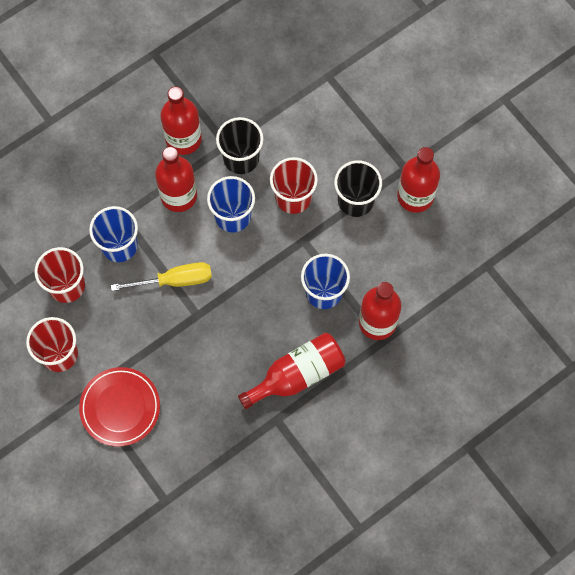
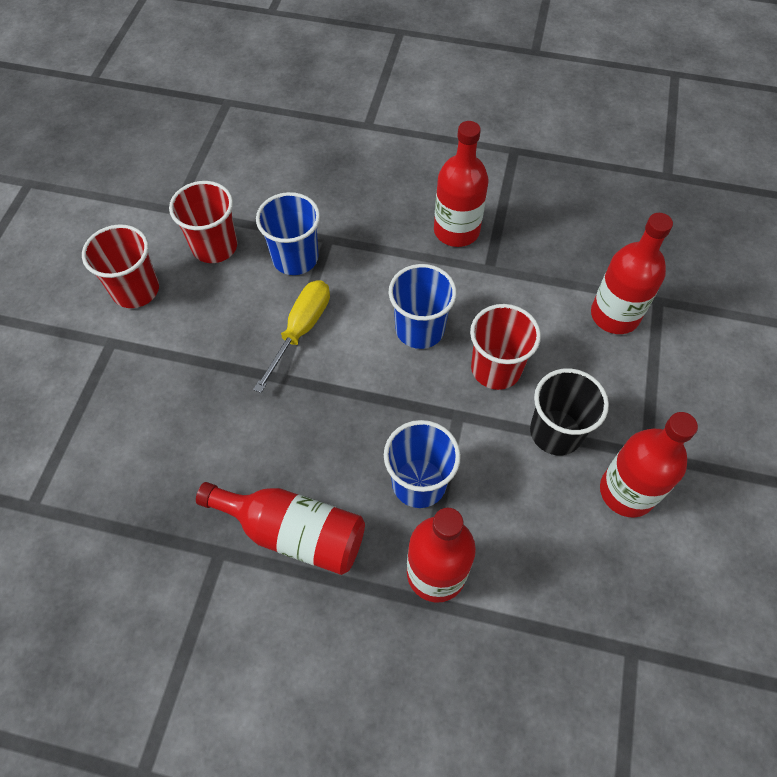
camera: 50 degrees right, 10 degrees down
red plate [79,367,160,447] -> none
yellow screwdriver [111,262,212,291] -> yellow screwdriver turned 105 degrees counterclockwise [253,280,330,393]
red bottle [155,147,197,212] -> red bottle moved to [591,213,673,334]
black cup [216,117,264,174] -> none

